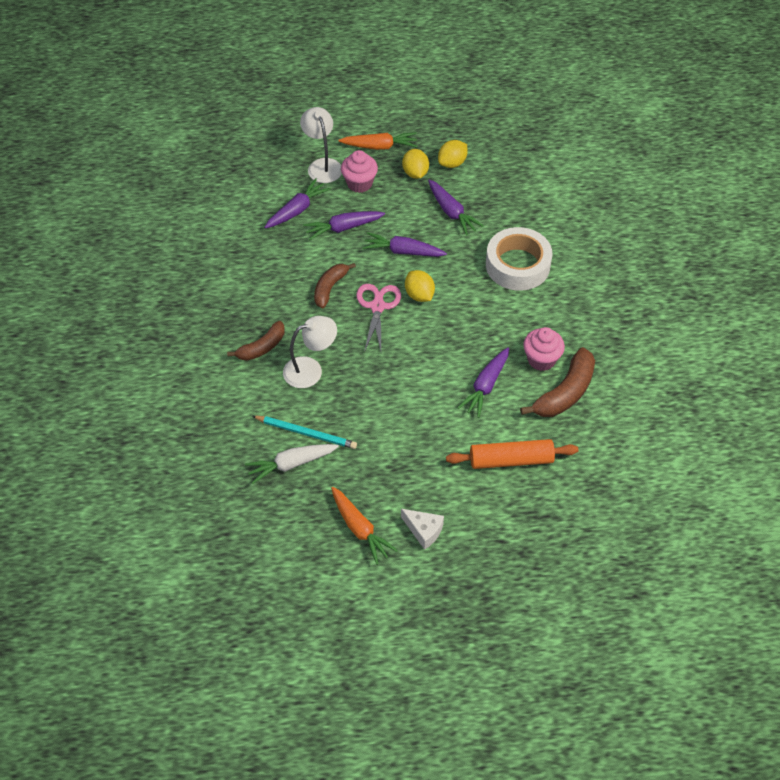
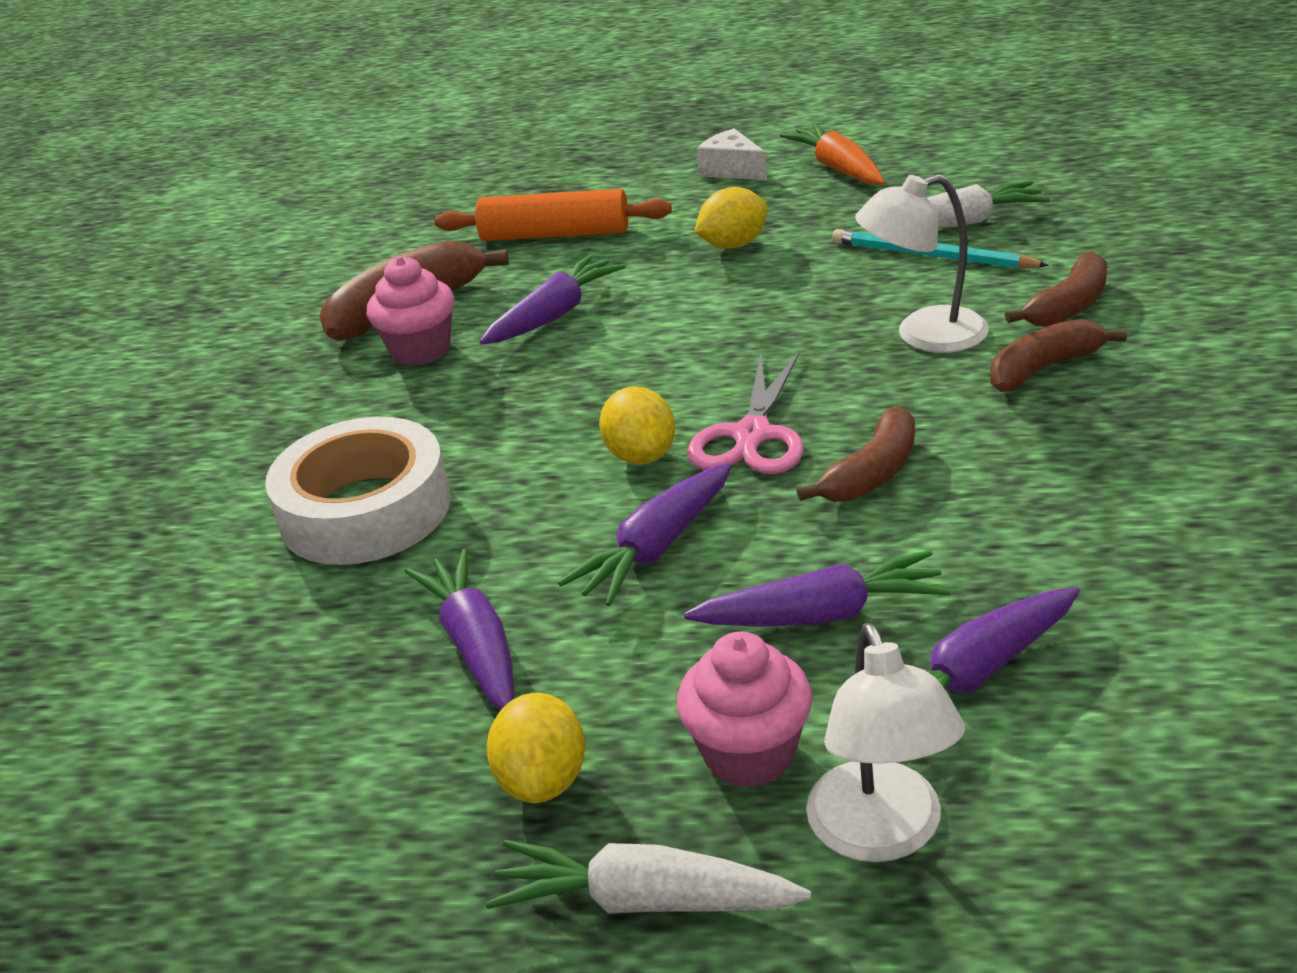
camera: 165 degrees left, 20 degrees down
orange carrot [339,132,417,150] -> white carrot [486,840,811,914]
purple carrot [363,232,447,257] -> purple carrot turned 105 degrees clockwise [558,463,732,606]
yellow lemon [438,140,468,168] -> yellow lemon moved to [694,187,767,249]
none -> brown banana [1005,251,1107,327]

